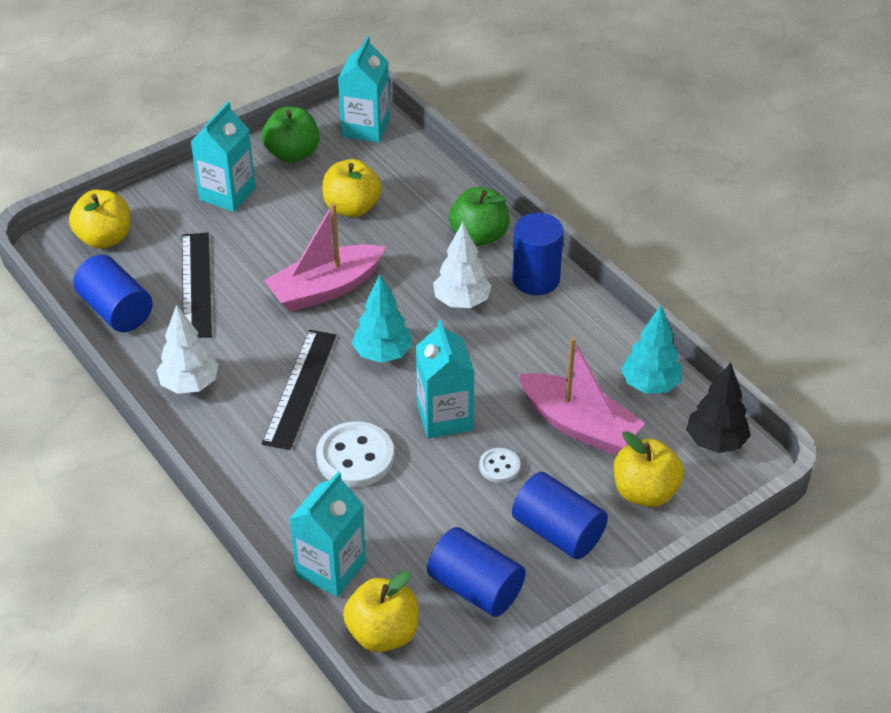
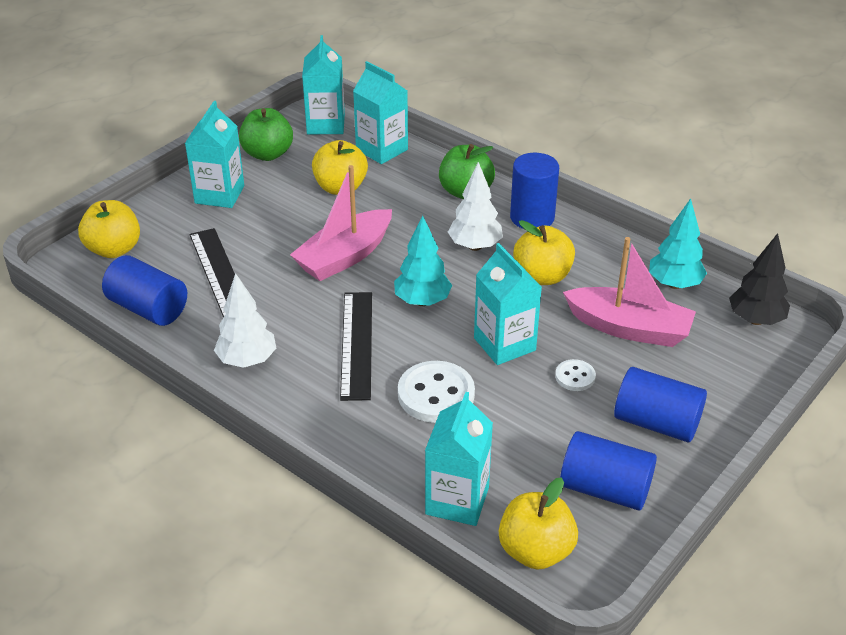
camera: 15 degrees left, 5 degrees down
yellow apple [614,431,684,507] -> yellow apple moved to [513,220,575,285]
none -> turquoise carton [353,61,408,164]

